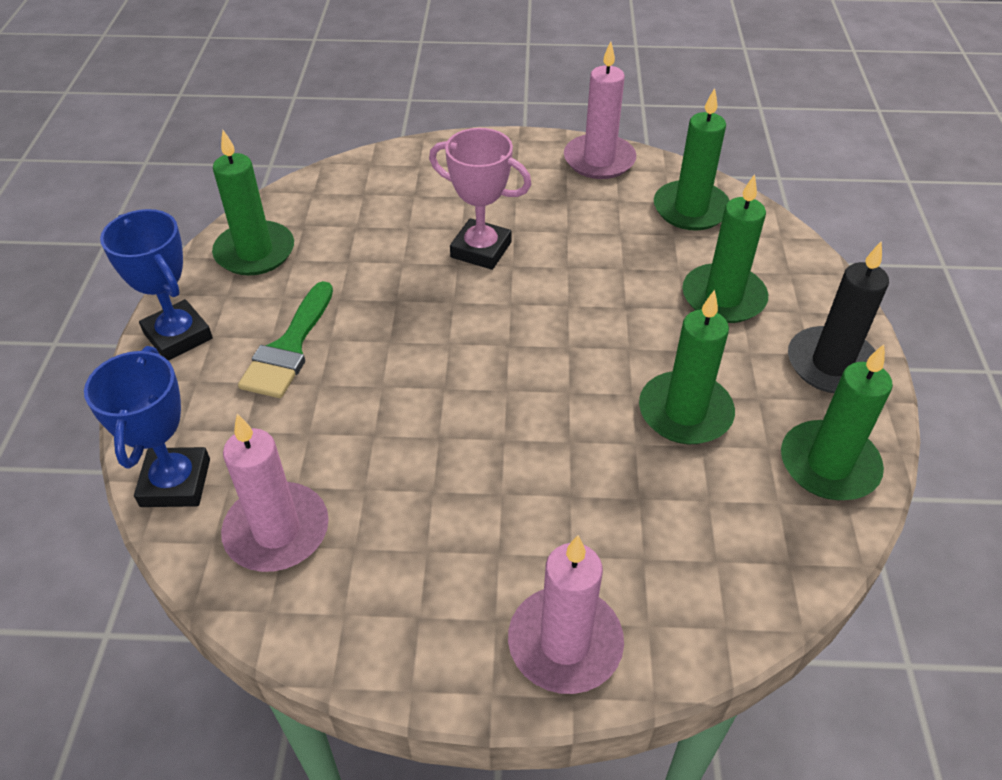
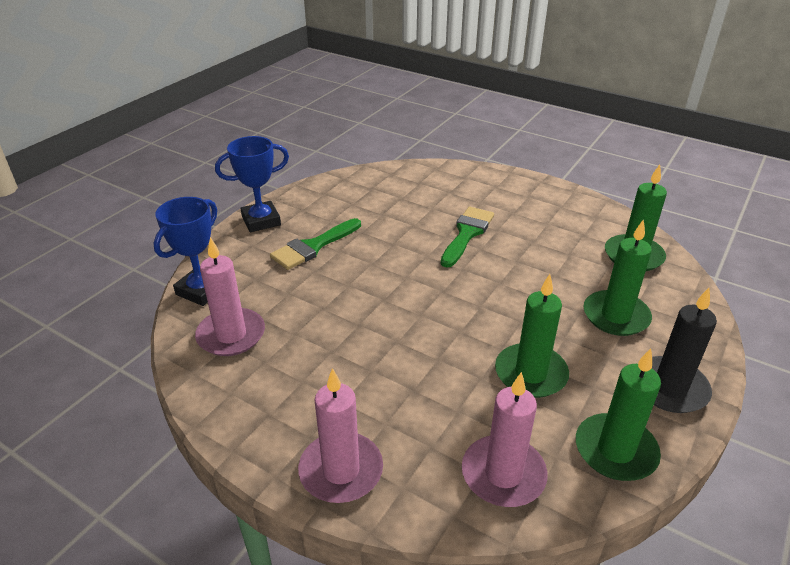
camera: 30 degrees right, 10 degrees down
blue trophy [100,209,213,361] -> blue trophy turned 75 degrees clockwise [215,136,289,232]
green candle [212,130,294,276] -> none
pink trophy [429,128,531,270] -> green brush [441,207,494,268]
pink candle [564,41,636,179] -> pink candle moved to [462,372,548,507]

